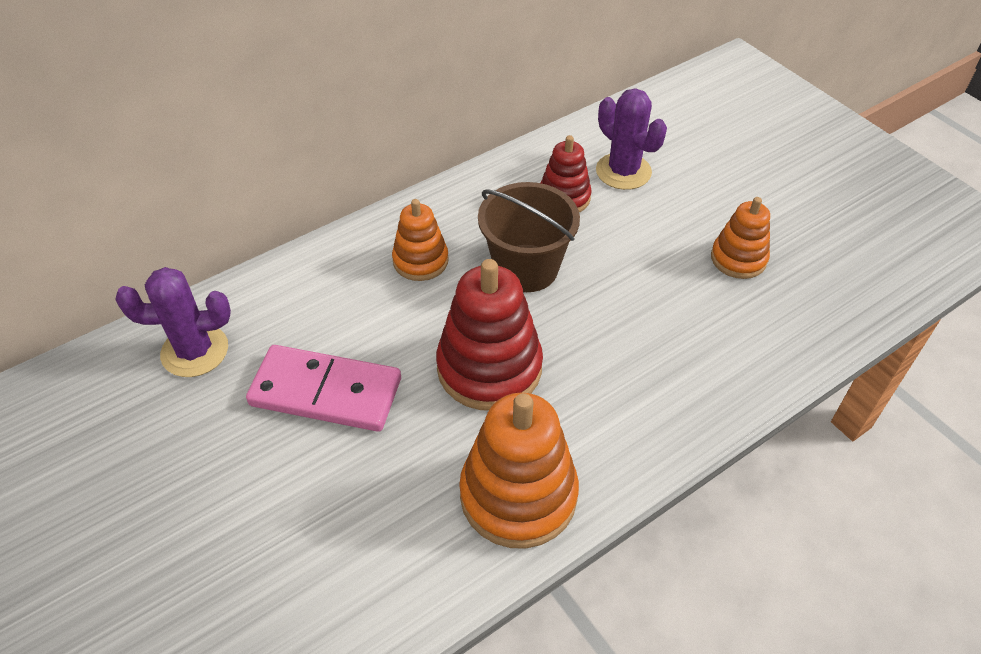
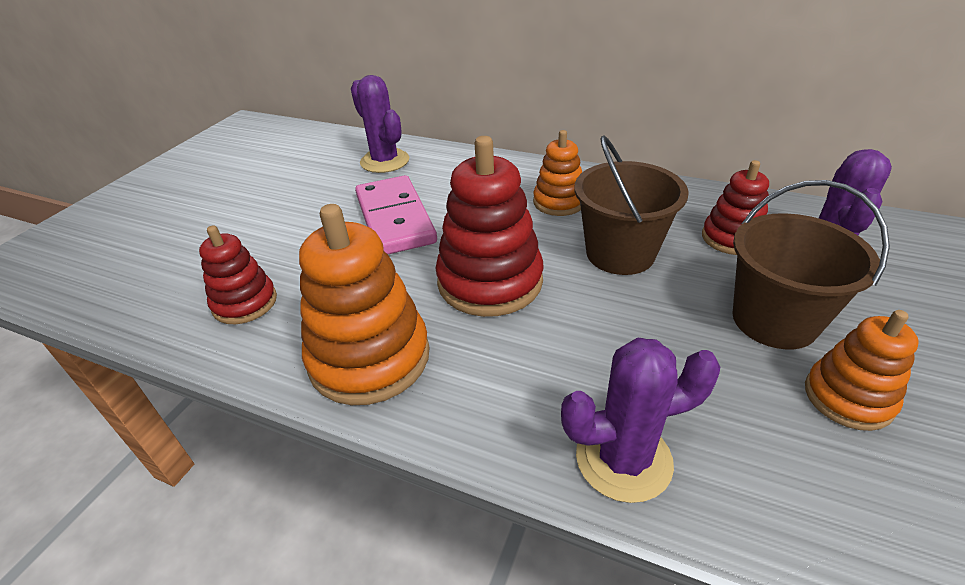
camera: 60 degrees right, 10 degrees down
none -> red stacking toy [199,226,277,324]
none -> purple cactus [561,337,720,503]
none -> brown bucket [732,180,890,349]

